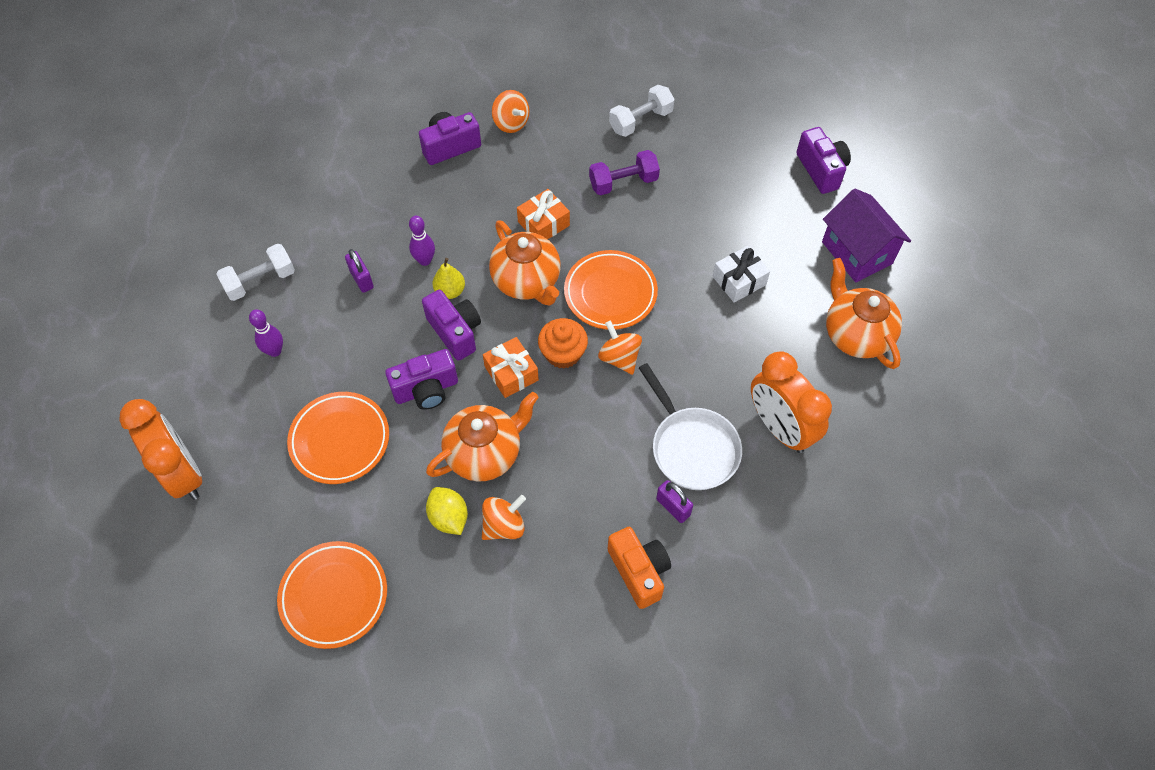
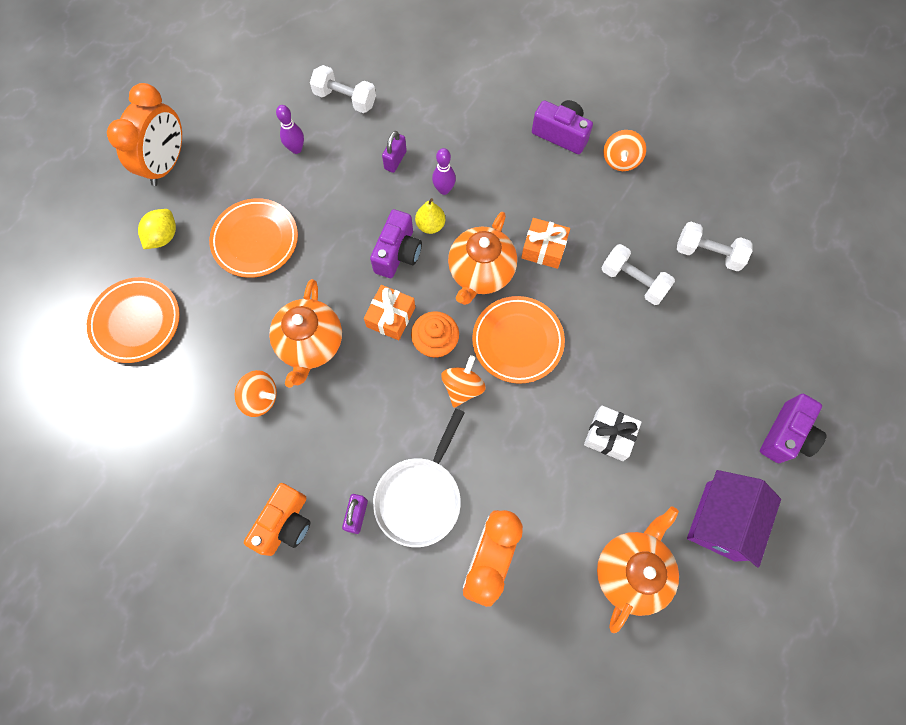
camera: 55 degrees right, 10 degrees up
purple camera [385,349,458,410] -> none
orange teapot [426,392,539,482] -> orange teapot turned 75 degrees clockwise [269,279,342,388]
yellow lemon [426,487,468,535] -> yellow lemon moved to [138,209,176,249]
purple dumbbell [589,150,660,195] -> white dumbbell [602,244,675,305]

